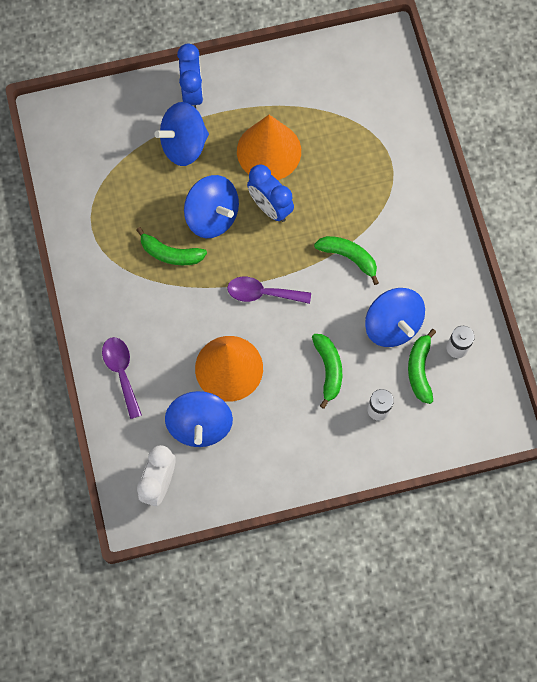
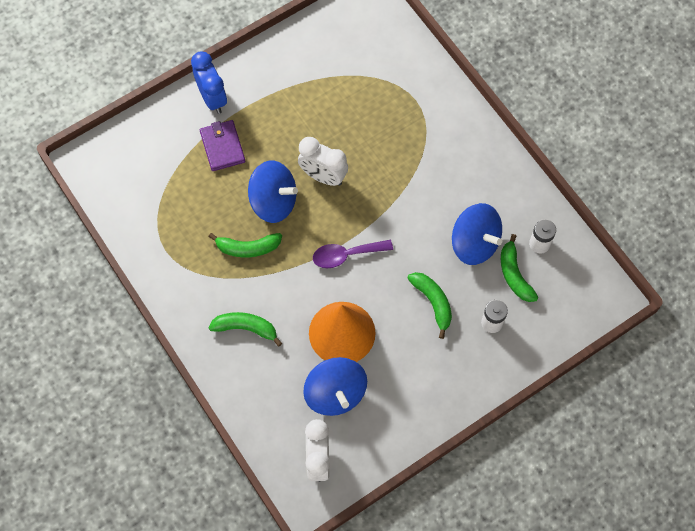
camera: 20 degrees left, 5 degrees down
purple spoon [102,337,142,419] -> none
blue spinning top [155,102,209,166] -> purple wallet [200,120,245,171]
orange cone [237,115,301,180] -> none
blue clock [247,164,294,222] -> white clock [298,137,348,186]
green banana [314,236,379,285] -> green banana moved to [208,312,282,347]

